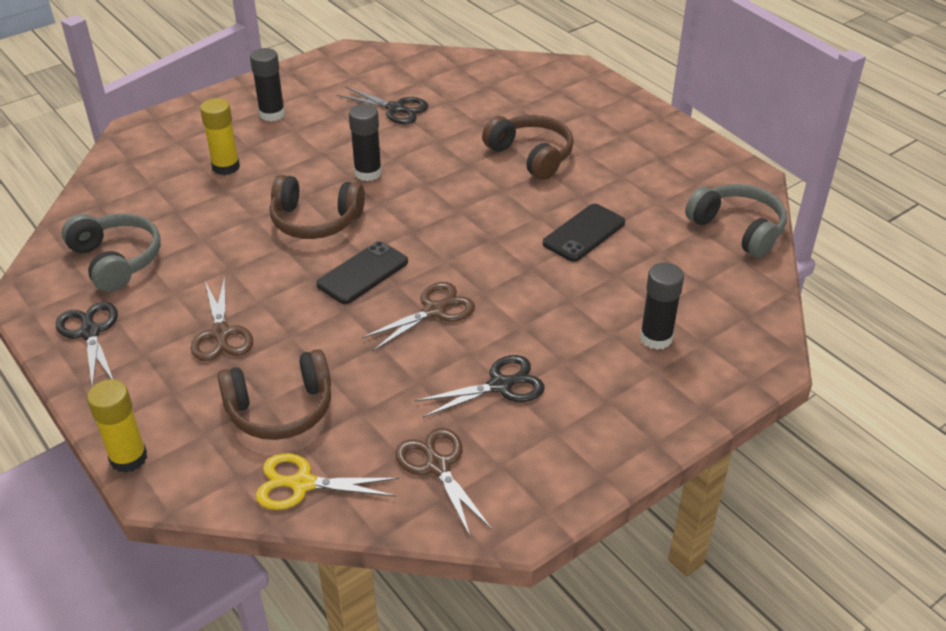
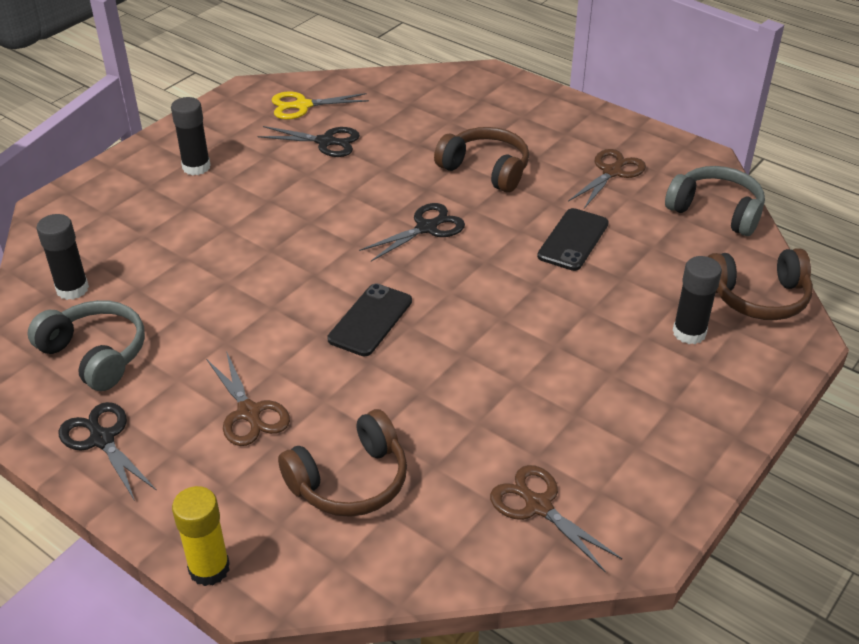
camera: 15 degrees left, 0 degrees up
yellow glue stick [200,98,240,175] -> none
yellow scissors [256,453,399,510] -> yellow scissors moved to [271,92,369,120]
brown headphones [270,175,365,239] -> brown headphones moved to [708,248,813,320]
black glue stick [349,104,382,181] -> black glue stick moved to [36,214,89,300]
brown scissors [361,282,475,351] -> brown scissors moved to [568,149,646,209]
black scissors [415,355,545,418] -> black scissors moved to [359,203,465,261]

